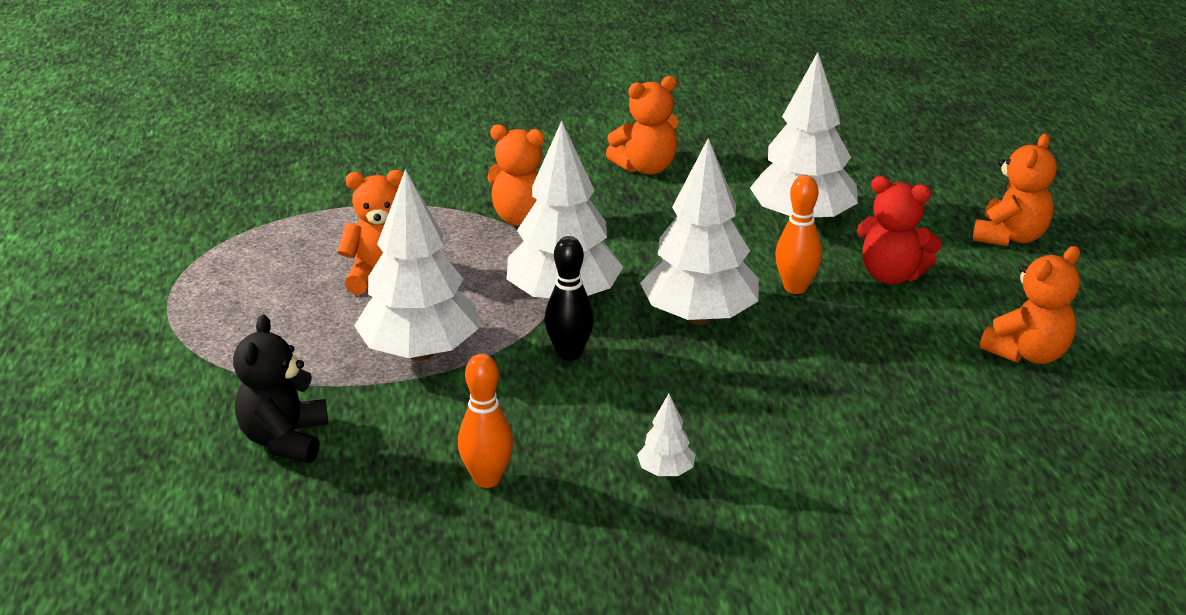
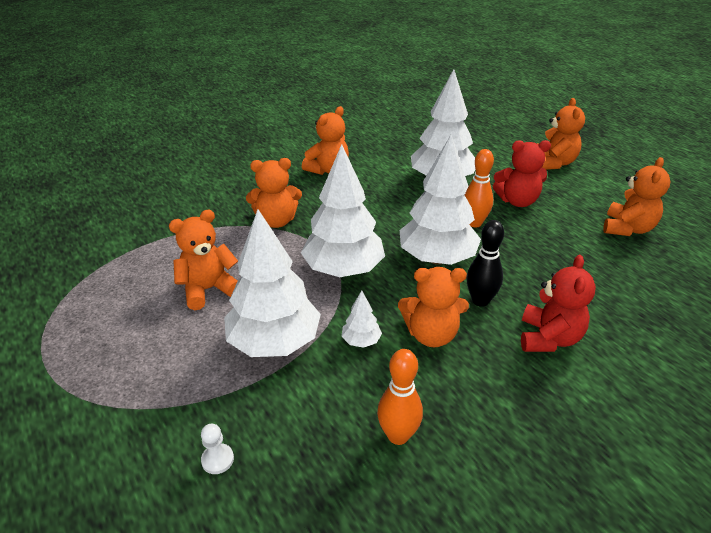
camera: 25 degrees left, 5 degrees up
black teddy bear [233,315,328,463] -> white pawn [201,424,234,474]
black bowling pin [545,236,594,361] -> black bowling pin moved to [467,220,504,307]
white tree [637,394,696,476] -> white tree moved to [341,291,382,348]
none -> orange teddy bear [398,267,469,347]
none -> red teddy bear [521,255,596,352]

